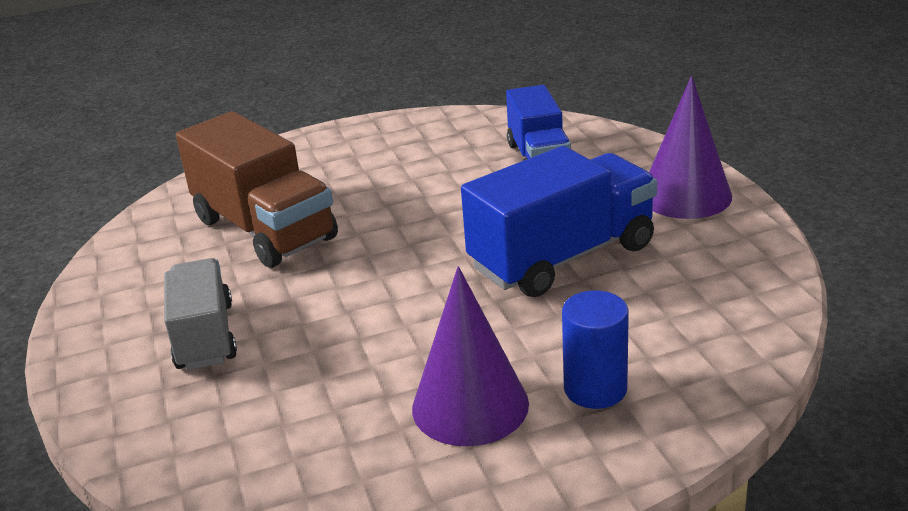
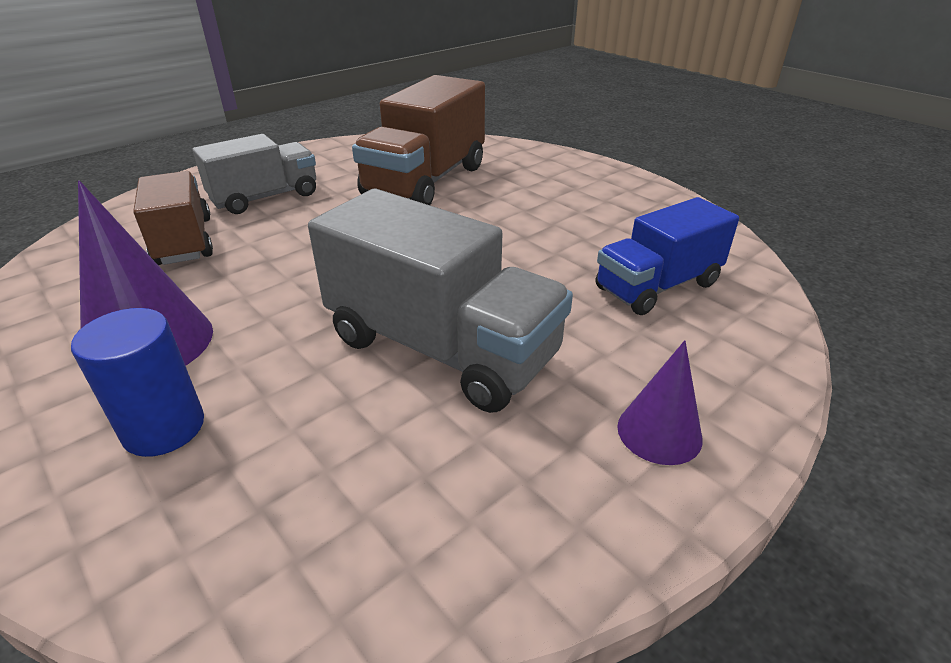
camera: 65 degrees right, 5 degrees up
blue truck [461,146,657,297] -> grey truck [308,189,573,413]
purple cone [649,76,732,219] -> purple cone [617,340,703,465], size x0.58
none -> brown truck [133,171,213,265]

